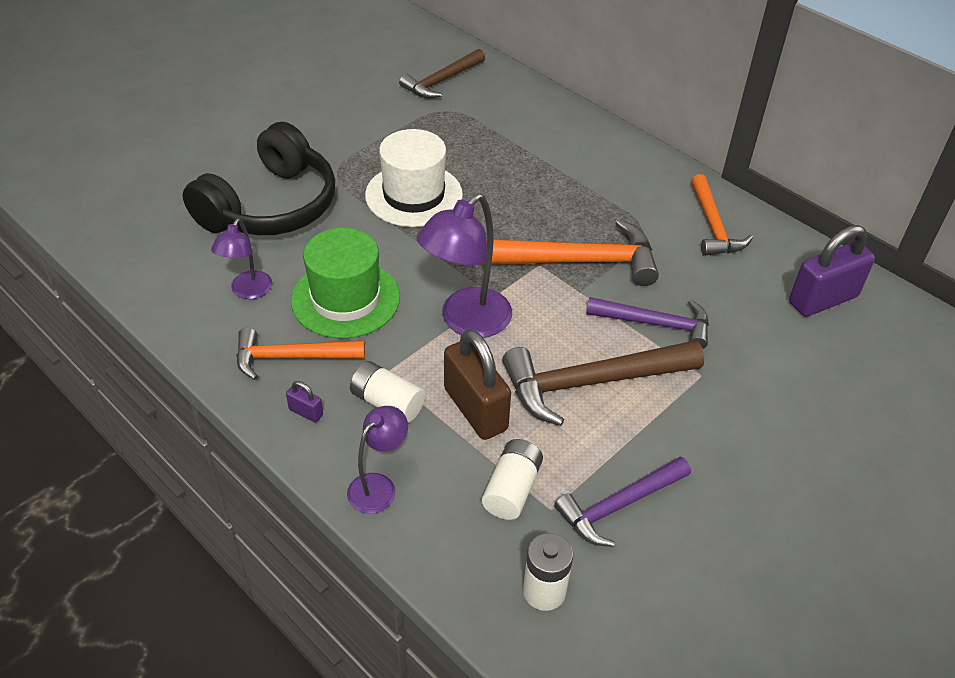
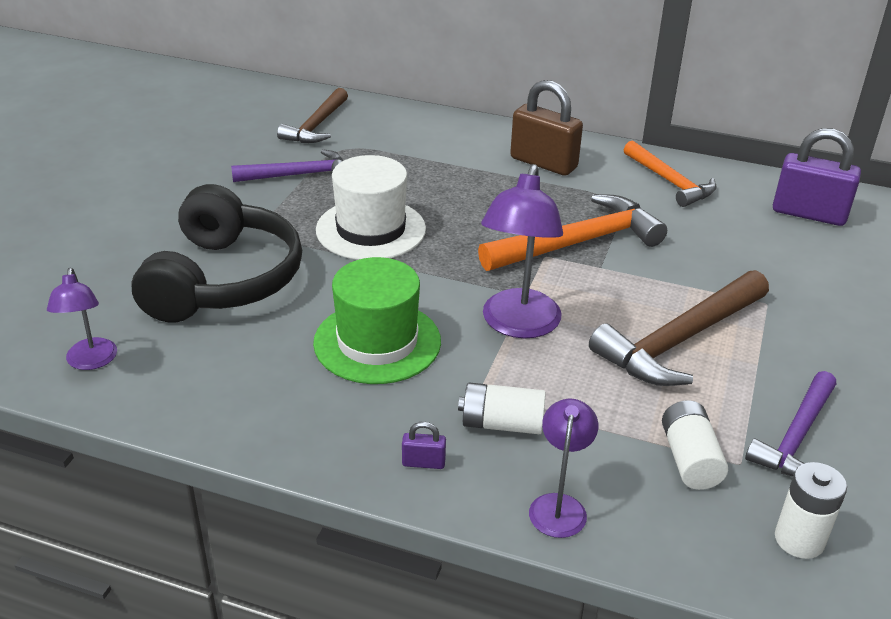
camera: 25 degrees left, 10 degrees down
purple lamp [211,218,272,299] -> purple lamp moved to [47,268,117,370]
orange hammer [236,328,365,380] -> none
brown padlock [444,329,511,440] -> brown padlock moved to [510,80,583,176]
purple hammer [586,297,709,349] -> purple hammer moved to [231,149,343,182]
purple padlock [789,225,875,317] -> purple padlock turned 75 degrees clockwise [773,128,861,226]

